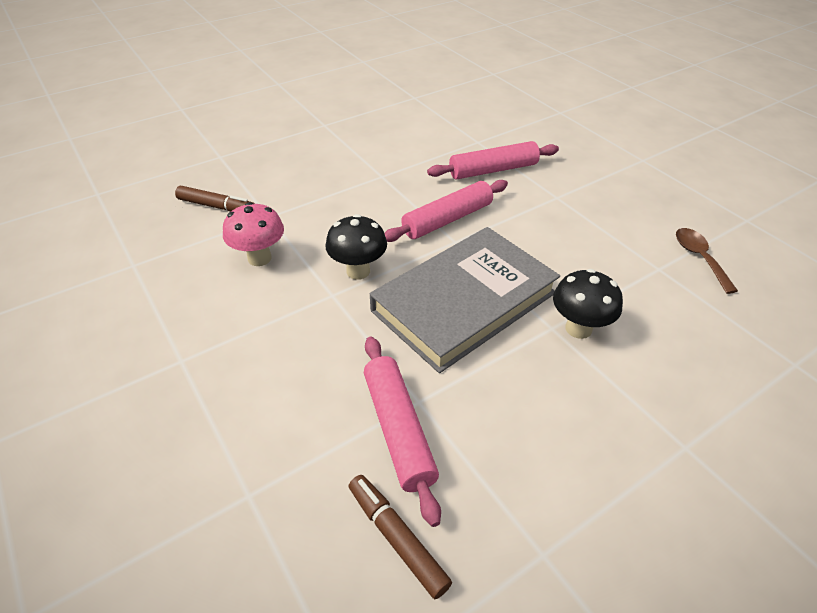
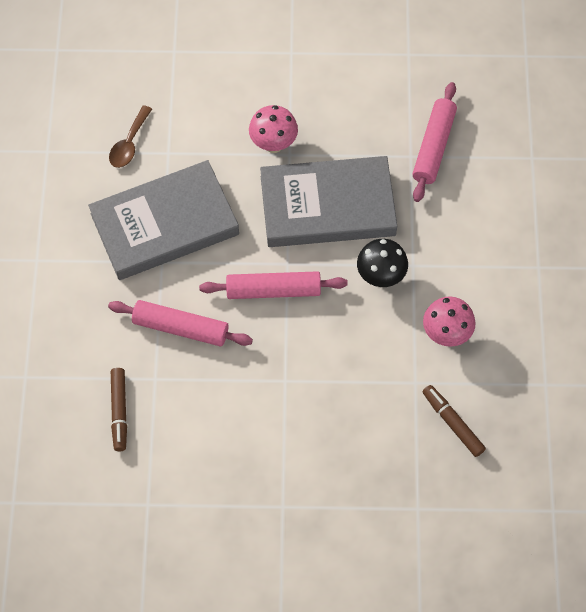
camera: 145 degrees left, 20 degrees up
brown marker [349,475,452,599] -> brown marker moved to [111,368,127,451]
black mushroom [553,269,623,339] -> pink mushroom [249,105,298,153]
none -> grey book [88,160,239,280]

